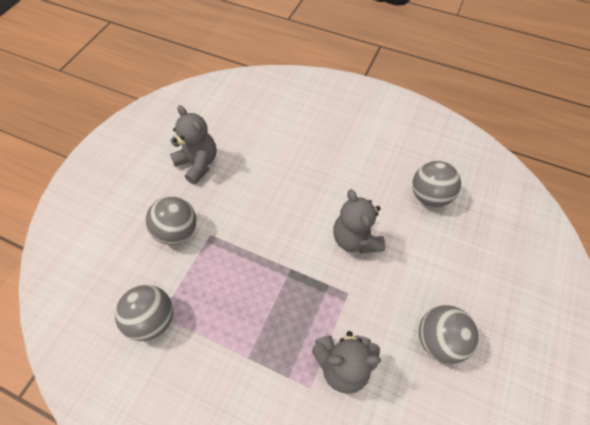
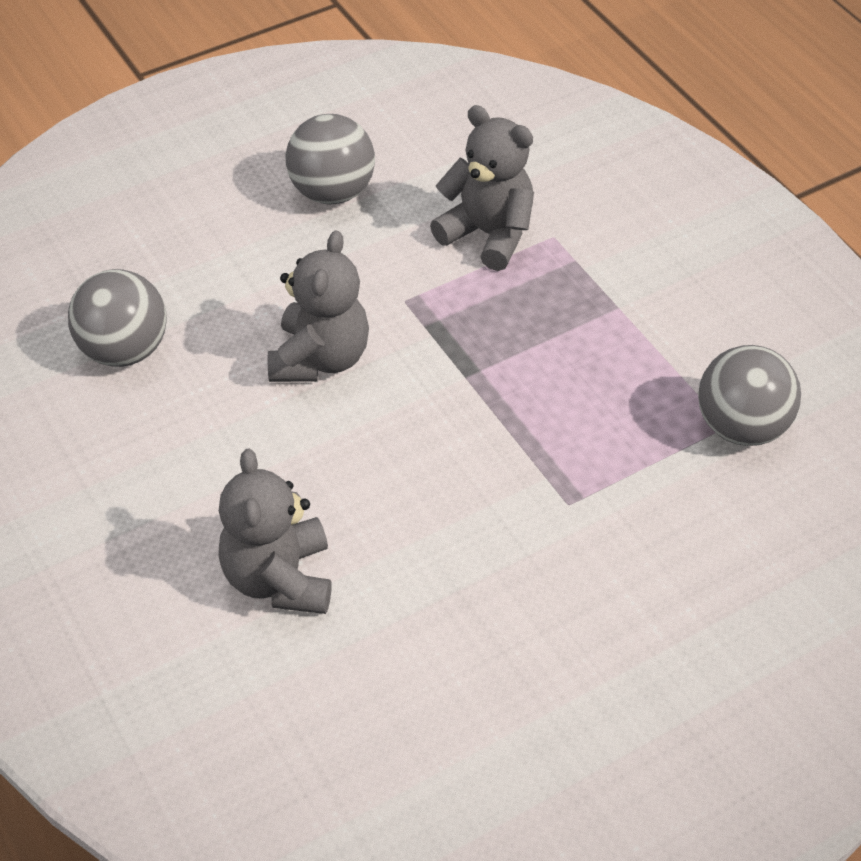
camera: 145 degrees left, 10 degrees down
grey ball [146,196,196,245] -> none
grey teddy bear [170,105,217,185] -> grey teddy bear moved to [218,449,332,614]

